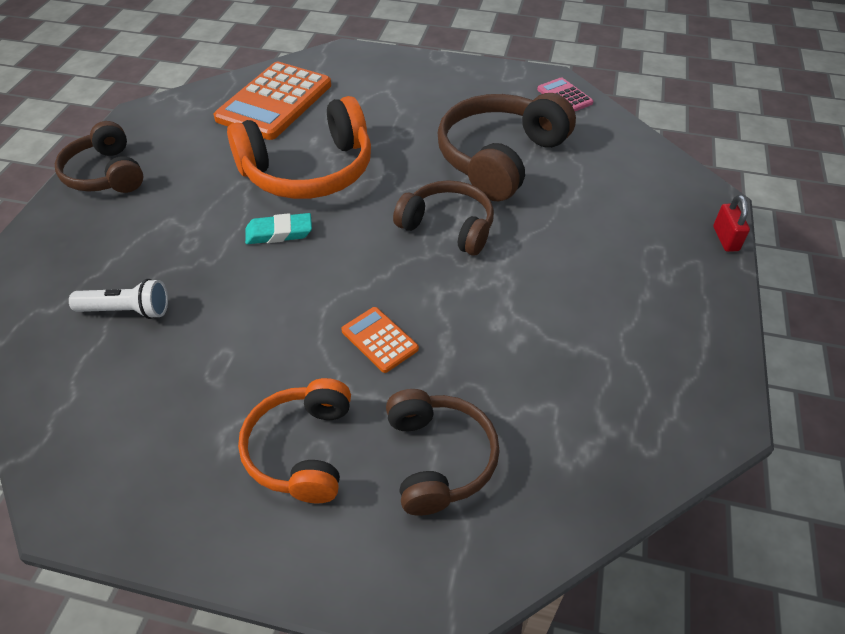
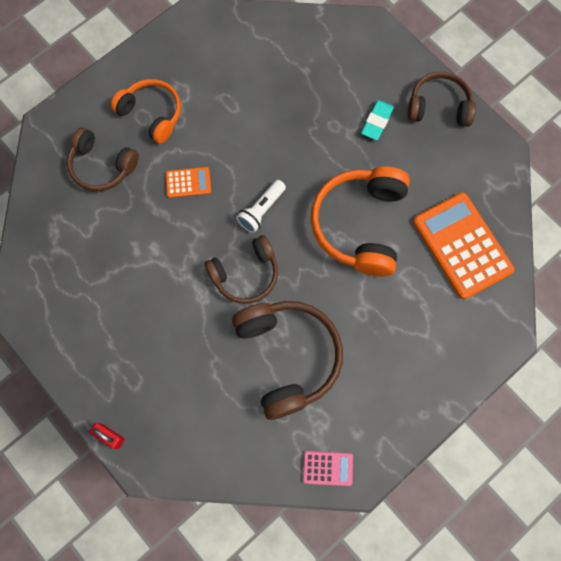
camera: 125 degrees right, 25 degrees up
white flashlight [69,279,168,319] -> white flashlight moved to [236,180,286,233]
turquoise eraser [245,213,312,244] -> turquoise eraser moved to [361,100,394,140]

